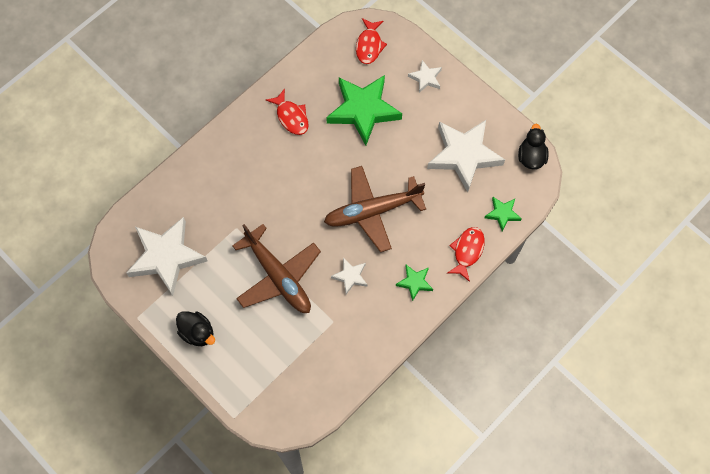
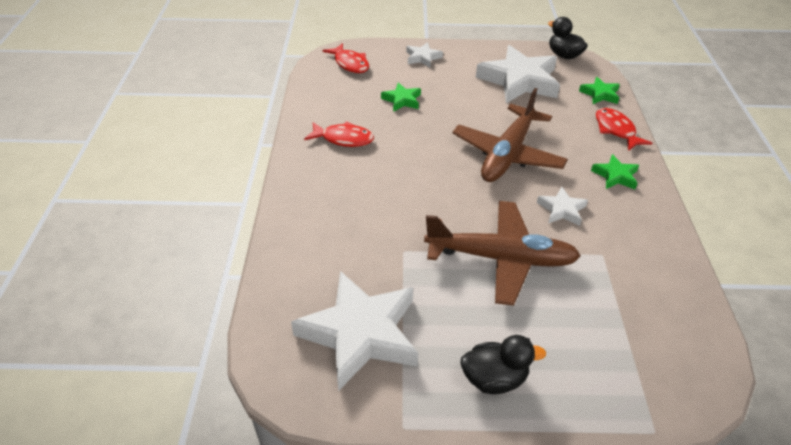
camera: 45 degrees left, 25 degrees down
green star [326,75,402,146] -> green star [381,82,421,112], size x0.47

